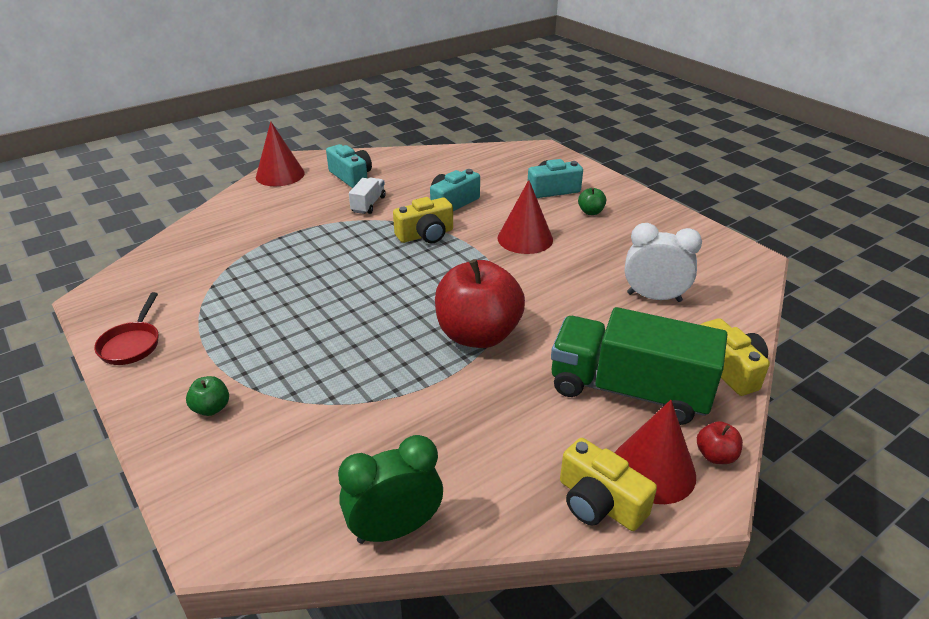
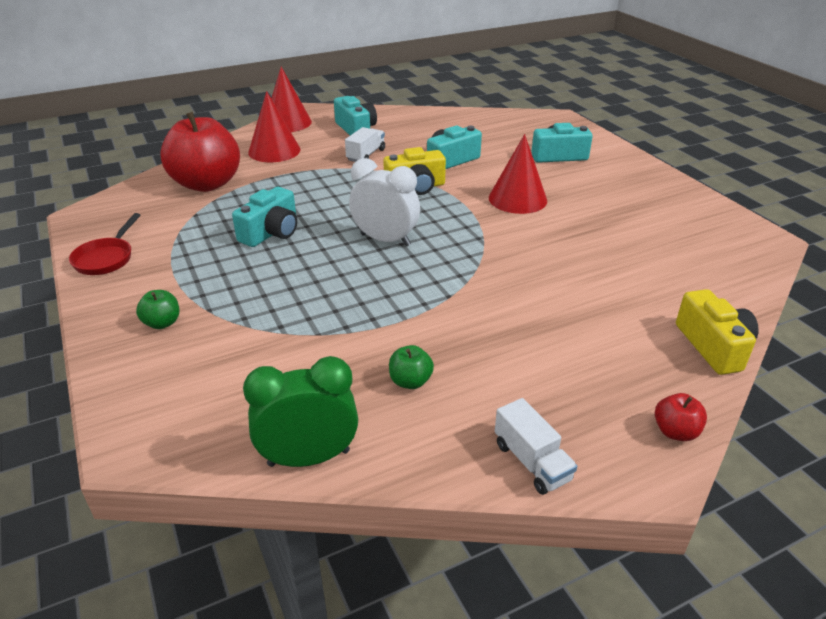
camera: 10 degrees right, 0 degrees up
red apple [435,259,525,348] -> red apple moved to [160,112,240,192]
green truck [551,307,727,425] -> none
yellow camera [560,438,657,531] -> white truck [495,398,577,495]
green apple [578,188,606,215] -> green apple moved to [389,345,434,389]
red cone [615,400,696,504] -> red cone moved to [248,91,300,162]
white clock [625,223,702,302] -> white clock moved to [349,158,420,246]
none -> turquoise camera [232,187,297,247]

